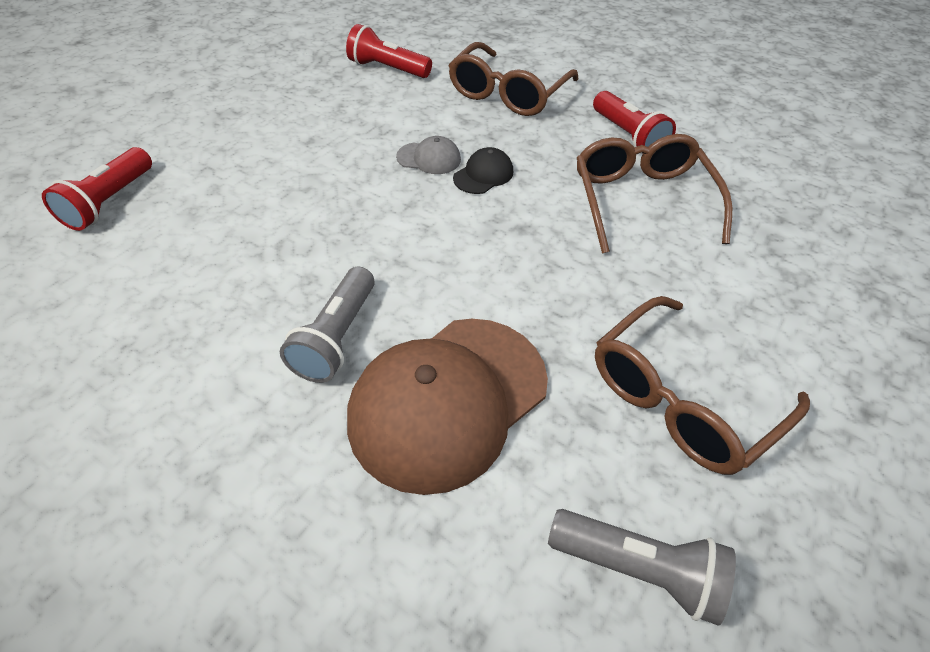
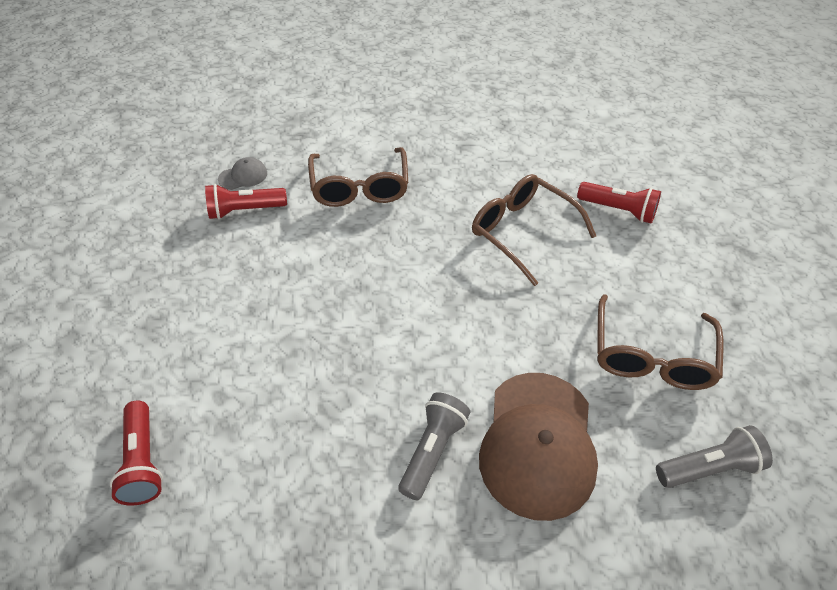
camera: 35 degrees left, 0 degrees up
grey flashlight [280,266,375,383] -> grey flashlight turned 135 degrees counterclockwise [398,392,470,500]
grey cap [396,136,461,174] -> grey cap moved to [218,157,267,190]
black cap [453,147,513,194] -> none
red flashlight [593,91,676,154] -> red flashlight moved to [577,182,661,224]

